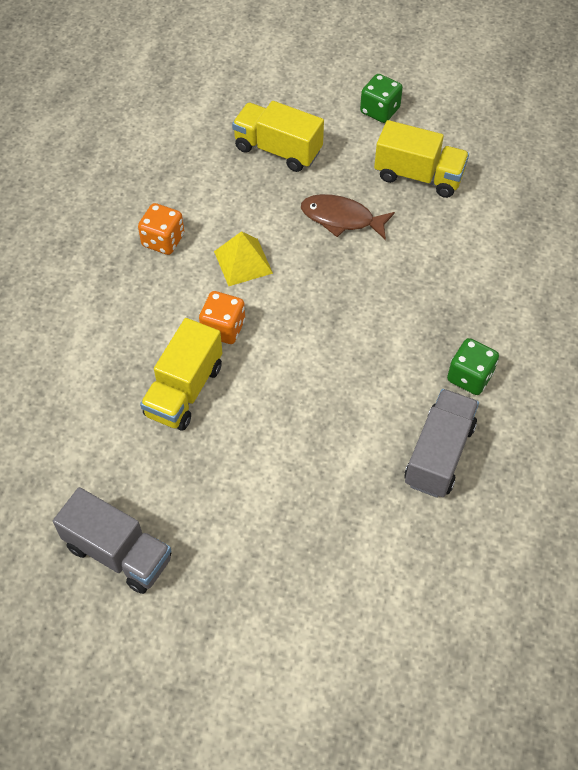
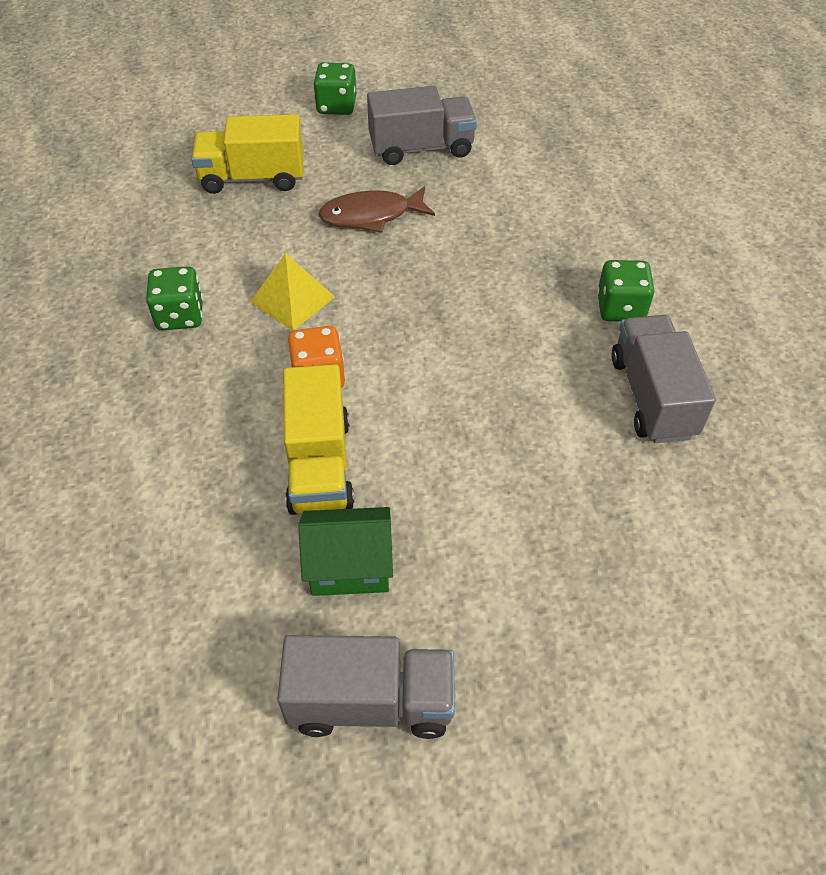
camera: 30 degrees left, 5 degrees down
orange dice [138,203,184,255] -> green dice [146,266,203,330]
yellow truck [374,120,469,198] -> grey truck [367,86,477,165]
none -> green house [298,507,393,596]

